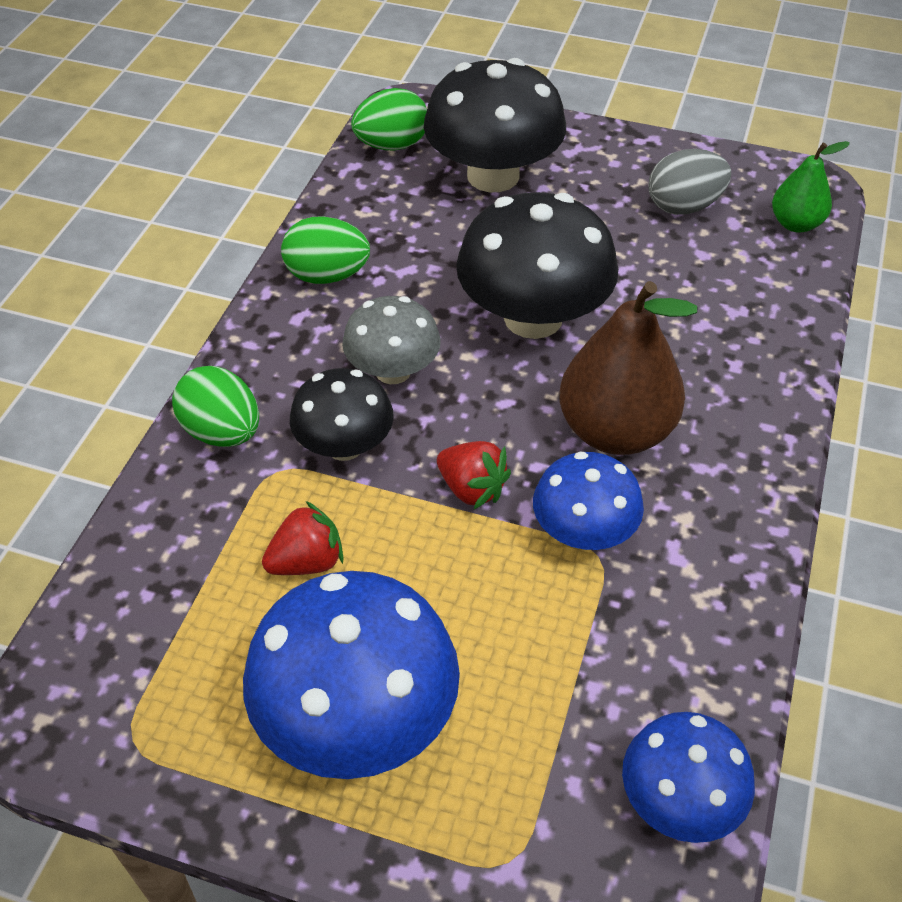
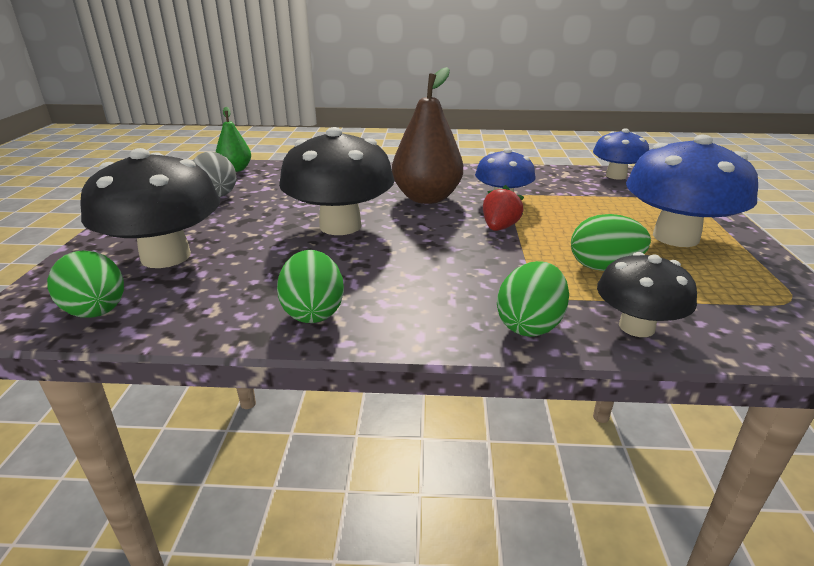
camera: 105 degrees left, 20 degrees down
red strawberry [262,501,344,575] -> green egg [571,214,651,271]
black mushroom [290,368,394,461] -> black mushroom moved to [597,252,697,337]
grey mushroom [342,296,441,384] -> none

